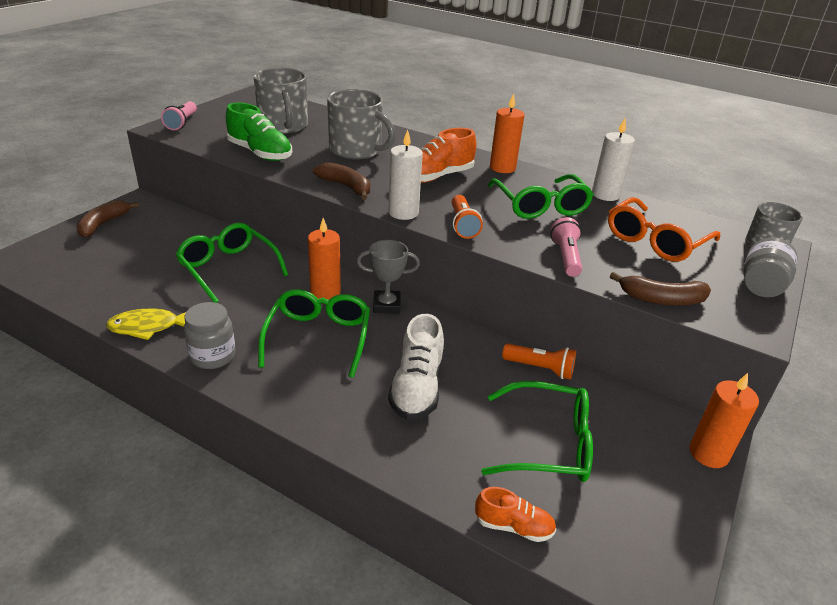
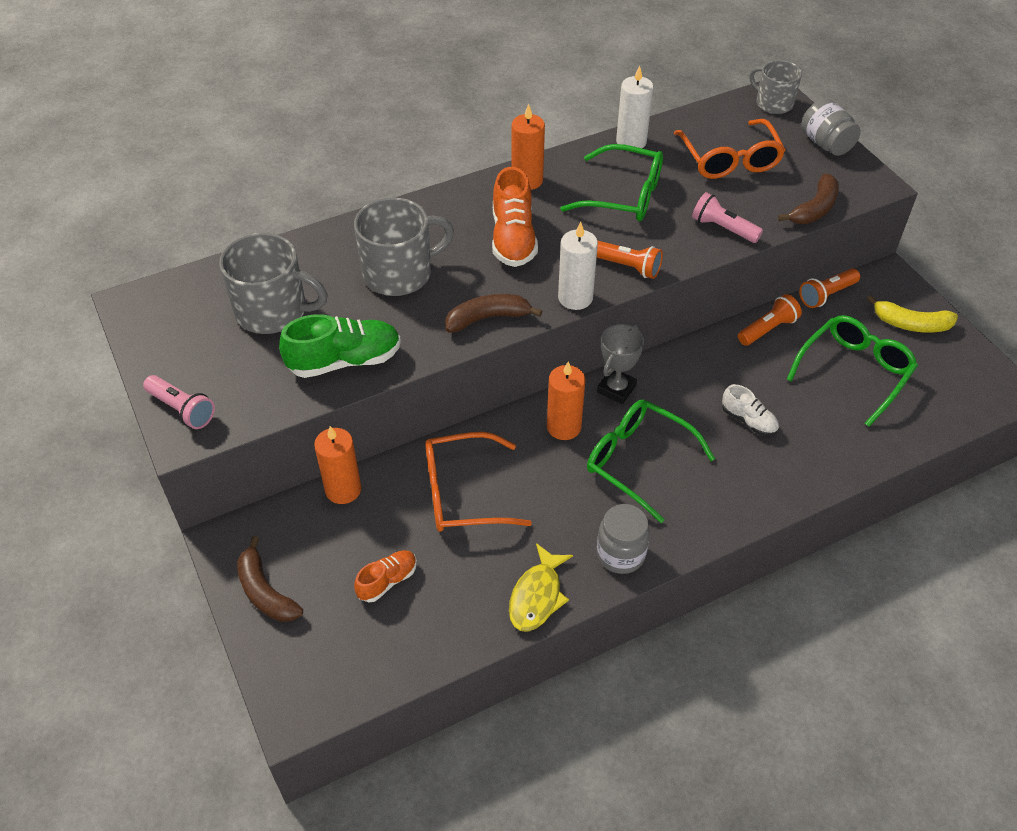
camera: 55 degrees left, 15 degrees up
green glasses [176,223,288,303] -> orange glasses [425,432,532,532]
white shoe [388,314,444,420] -> white shoe [722,384,779,436], size x0.58
orange shoe [475,487,556,542] -> orange shoe moved to [354,550,417,602]
orange candle [689,373,759,468] -> orange candle moved to [314,426,361,504]
none -> orange flashlight [799,268,860,308]
none -> yellow banana [867,295,958,333]

